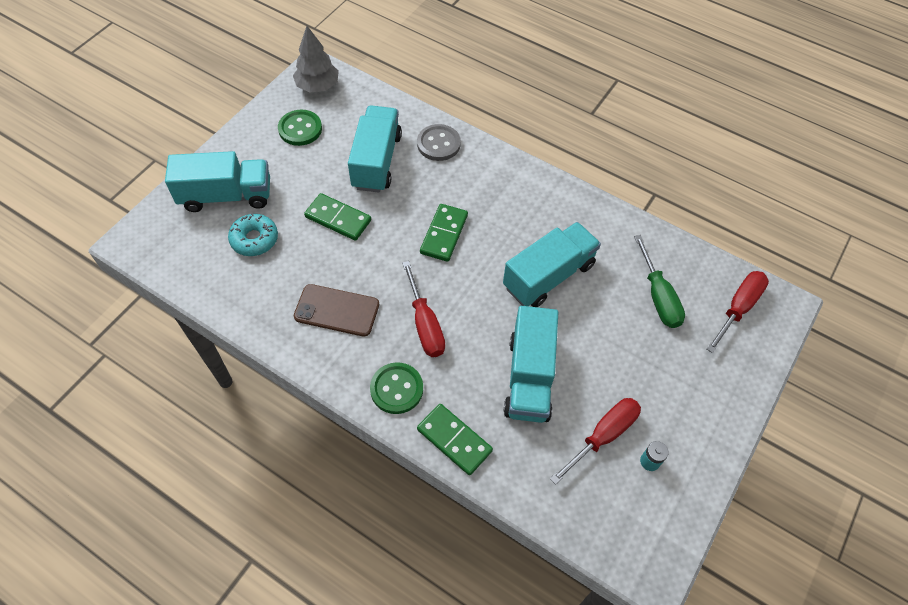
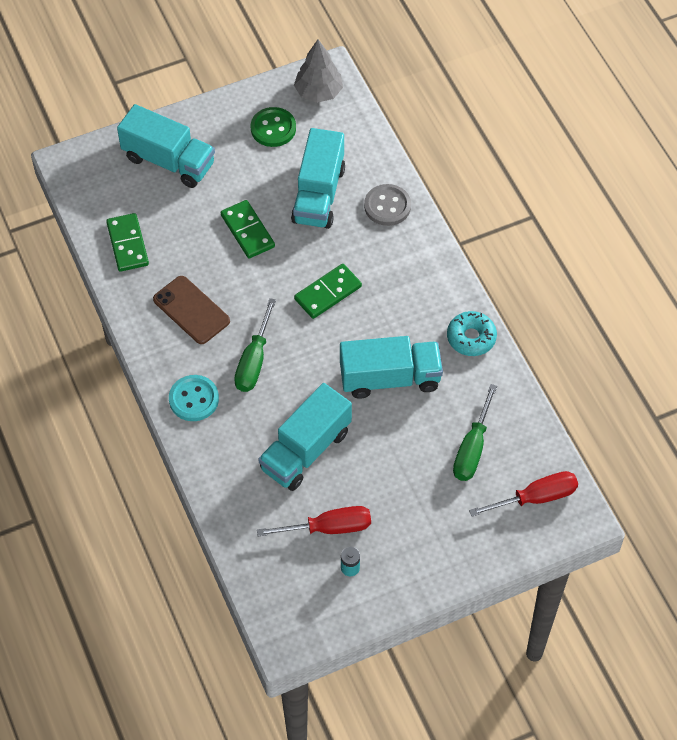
camera: 35 degrees right, 0 degrees up
turquoise donut [228,213,278,256] -> turquoise donut moved to [447,311,497,356]
turquoise truck [348,105,402,193] -> turquoise truck turned 150 degrees clockwise [291,128,345,229]
green button [370,362,423,414] -> turquoise button [169,375,219,421]
red screwdriver [402,261,445,357] -> green screwdriver [234,298,276,392]
green domino [417,404,493,475] -> green domino moved to [106,213,149,272]

